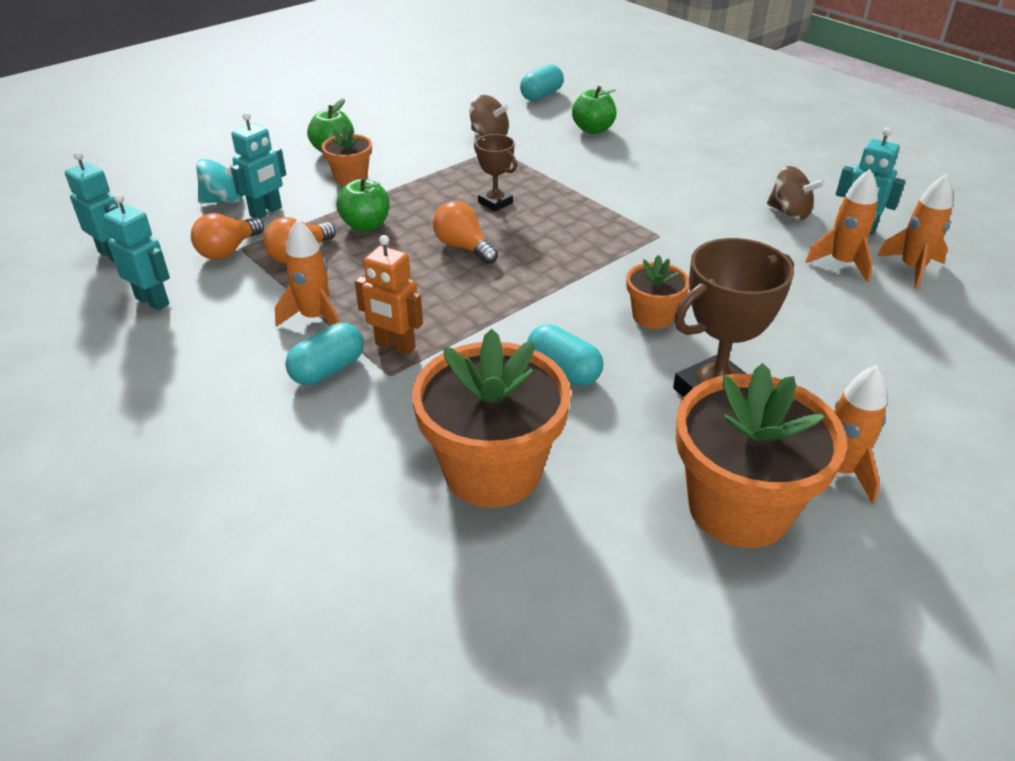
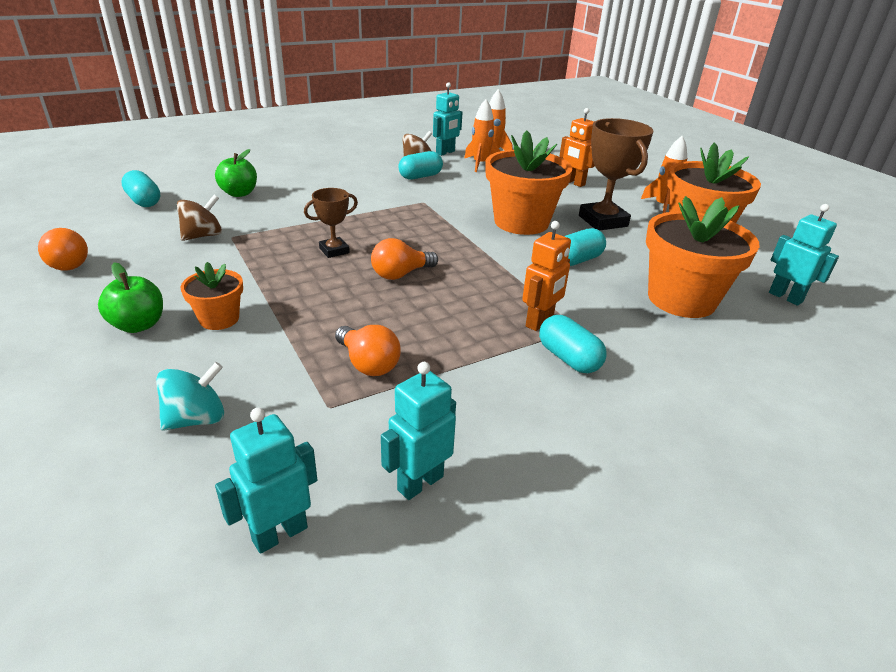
camera: 80 degrees left, 5 degrees down
orange light bulb [191,213,264,260] -> orange light bulb moved to [38,228,88,271]
turquoise spinning top [196,159,243,203] -> turquoise spinning top turned 60 degrees clockwise [156,362,224,431]
turquoise robot [231,112,286,219] -> turquoise robot moved to [769,204,839,306]
orange rocket [275,219,340,326] -> none
green apple [336,177,390,231] -> none
orange flower pot [626,255,689,329] -> orange flower pot [486,130,572,235], size x1.96
none -> turquoise capsule [398,151,443,180]
none -> orange robot [559,108,595,187]

